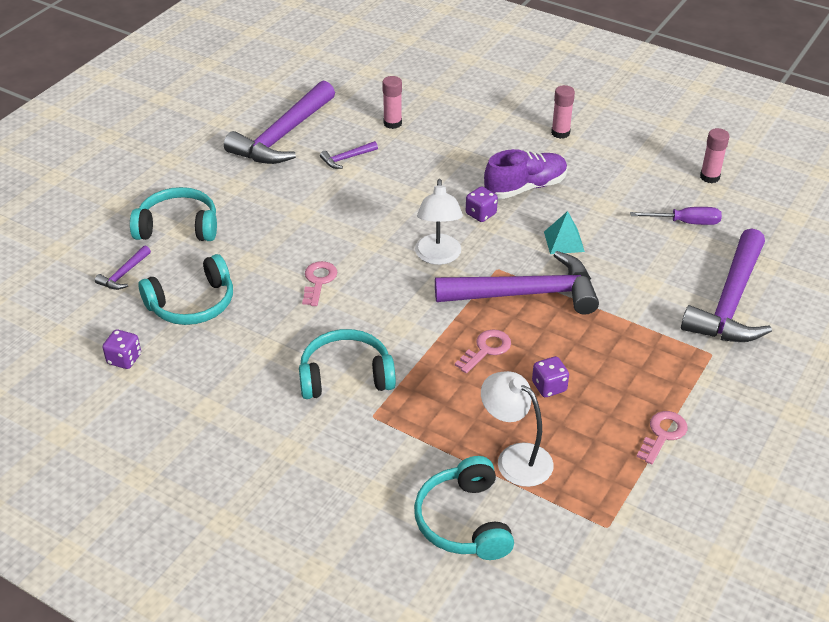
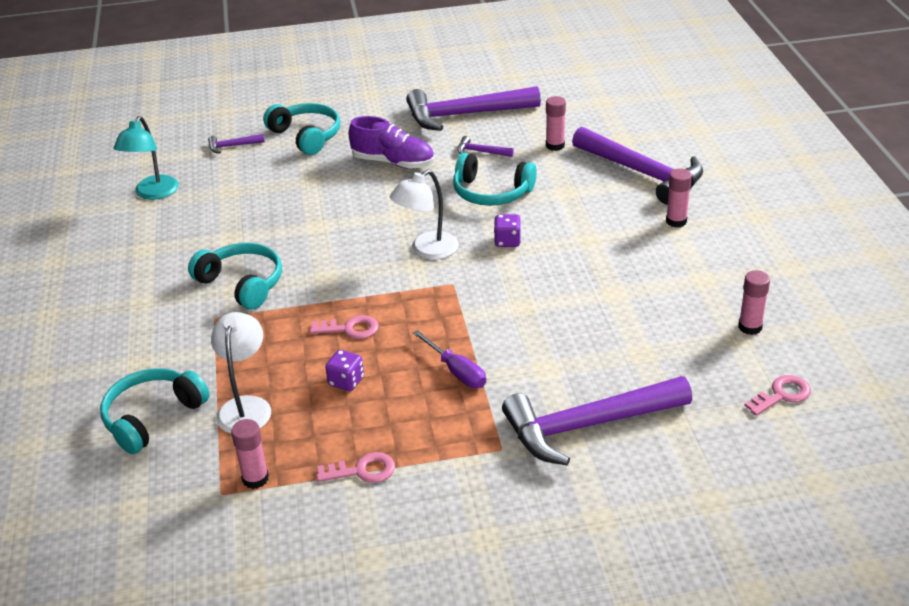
camera: 50 degrees right, 5 degrees down
purple dice [102,330,141,369] -> turquoise lamp [114,116,179,200]
turquoise headphones [138,254,233,325] -> turquoise headphones moved to [453,153,537,206]
pink key [302,261,337,306] -> pink key moved to [744,375,811,416]
purple hammer [435,251,599,315] -> purple hammer moved to [572,126,703,205]
purple shoe [484,149,568,199] -> purple shoe moved to [348,116,434,169]
turquoise pyramid [544,211,585,254] -> none
purple screwdriver [630,207,722,225] -> purple screwdriver moved to [413,330,486,388]
none -> pink glue stick [231,419,269,489]

